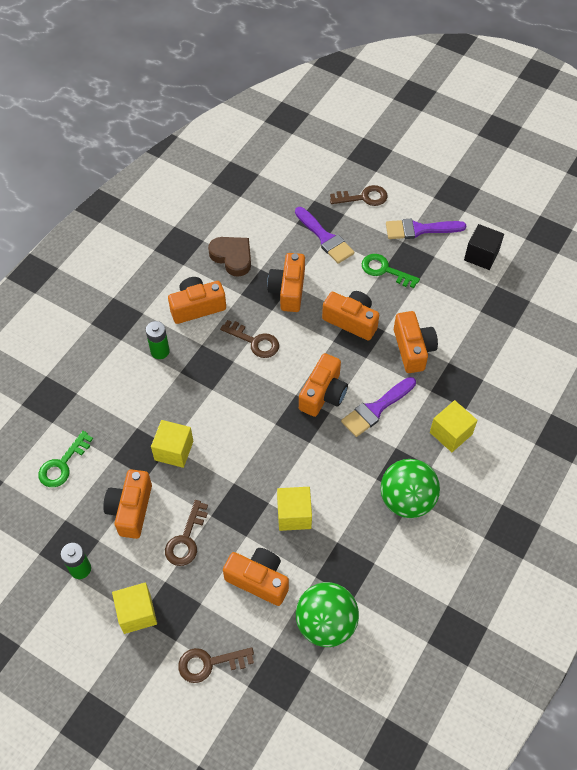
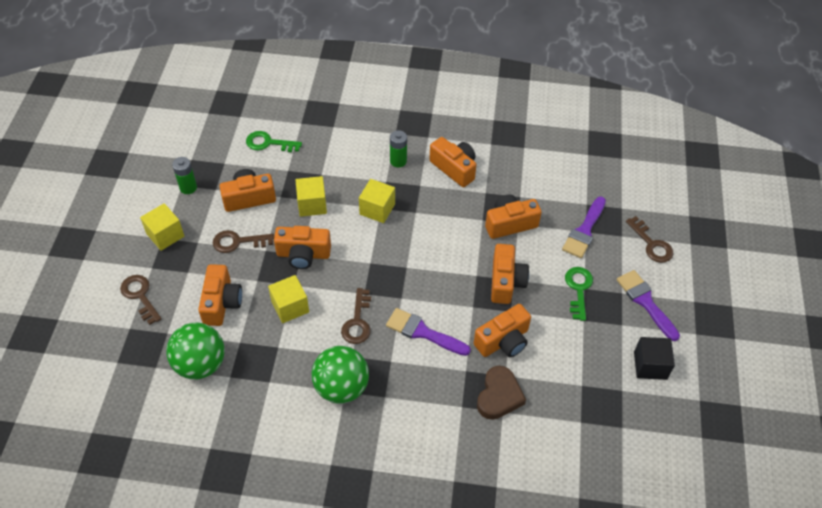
camera: 65 degrees right, 5 degrees down
brown heart [208,237,251,277] -> brown heart moved to [477,366,526,420]
brown key [220,320,279,358] -> brown key moved to [341,288,371,344]
orange camera [299,353,348,417] -> orange camera moved to [274,226,331,269]
yellow cube [430,400,478,452] -> yellow cube moved to [359,179,395,223]

